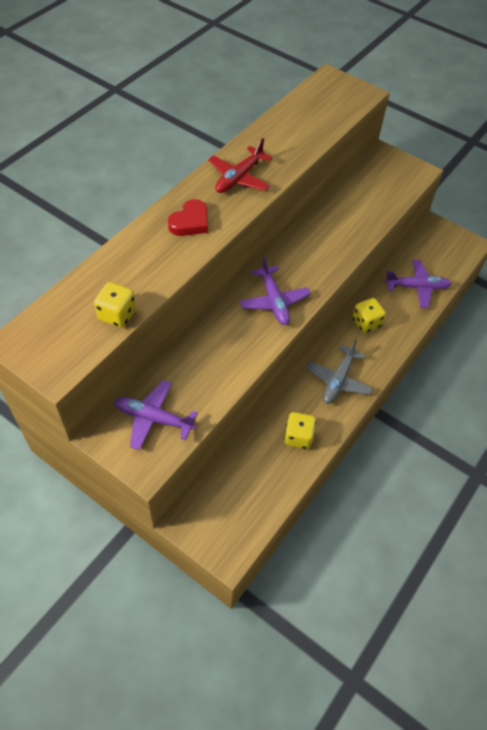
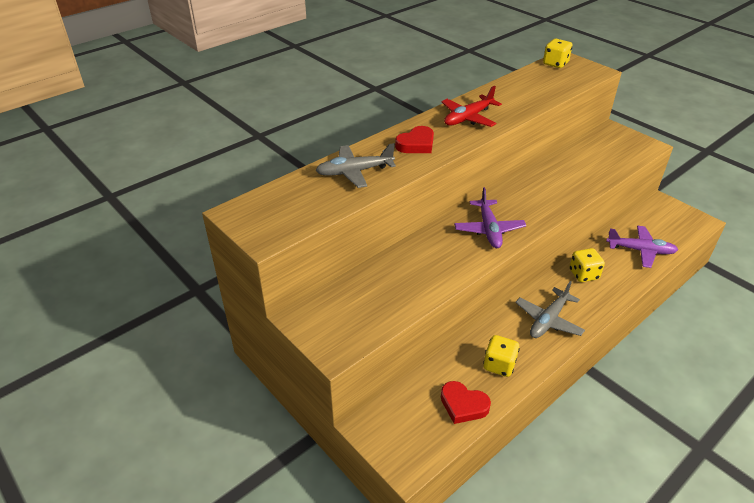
camera: 15 degrees right, 15 degrees down
yellow dice [94,282,136,328] -> yellow dice moved to [543,39,572,68]
purple plane [114,380,198,450] -> none
none -> grey plane [316,143,396,188]
none -> red heart [441,381,491,424]

